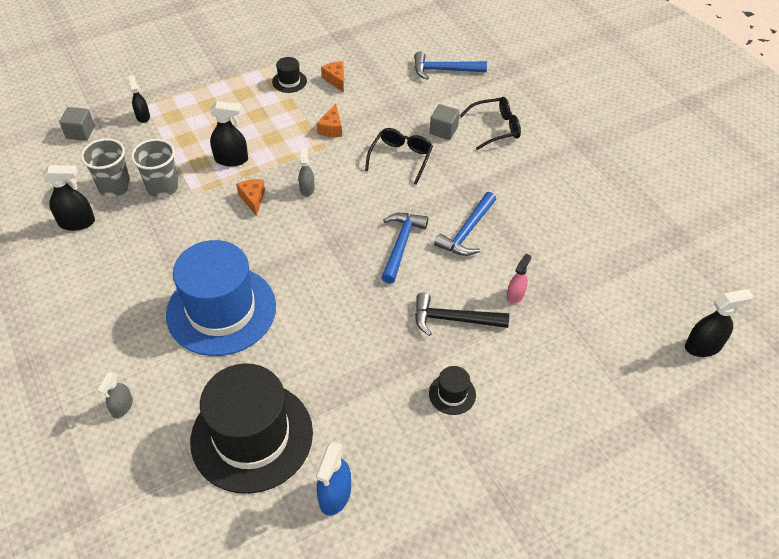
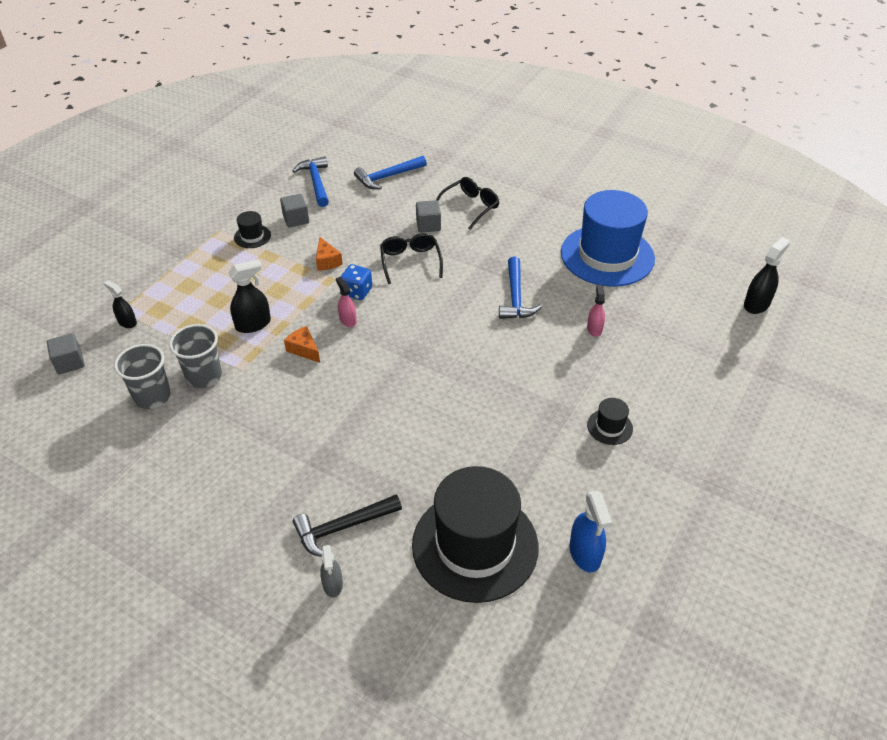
camera: 30 degrees left, 5 degrees down
black spray bottle [43,165,95,231] -> none
blue hat [166,240,276,356] -> blue hat moved to [561,190,655,287]
grey spray bottle [299,147,315,196] -> pink spray bottle [336,277,357,327]
orange cheese [321,61,344,93] -> grey cube [280,194,309,228]
blue hammer [381,213,428,284] -> blue hammer moved to [292,156,329,207]
black hammer [415,292,509,336] -> black hammer moved to [293,495,402,557]
none -> blue dice [341,264,372,300]

